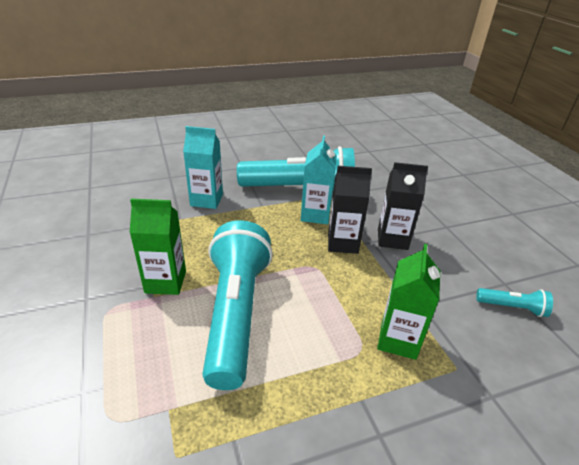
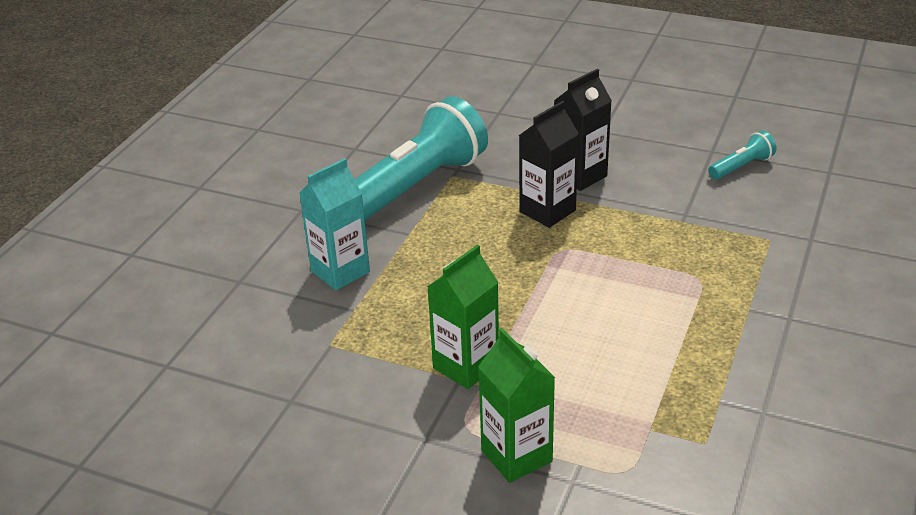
camera: 45 degrees left, 0 degrees up
turquoise flashlight [203,220,273,390] -> none
turquoise carton [301,135,337,224] -> none
green carton [377,244,440,360] -> green carton moved to [478,328,555,483]

